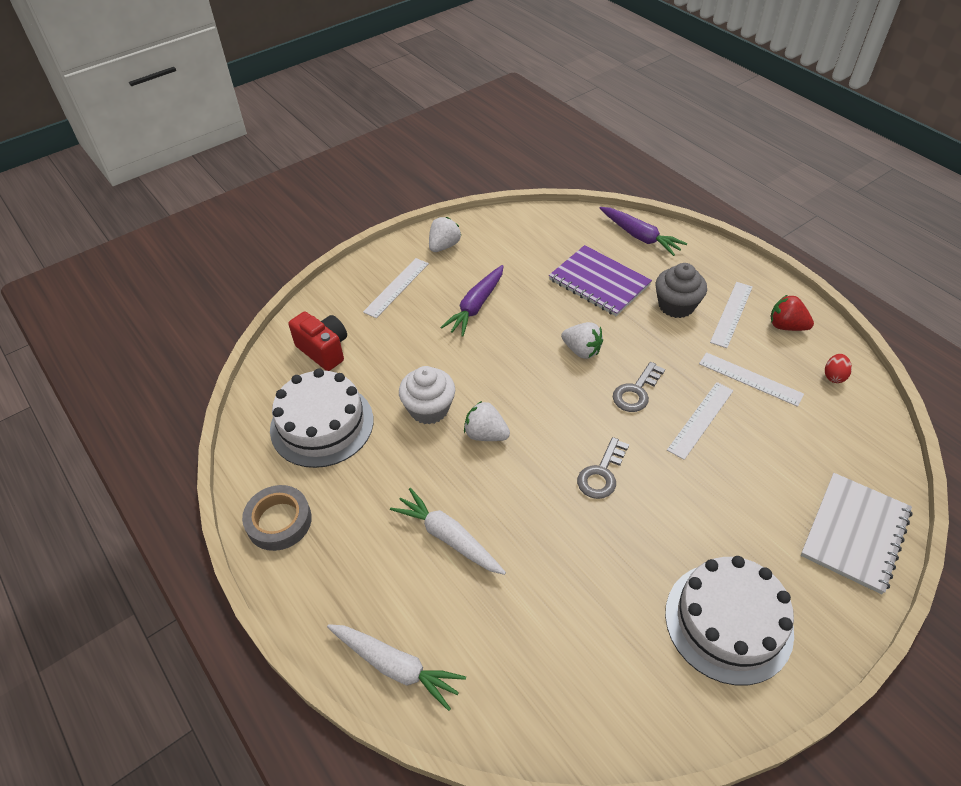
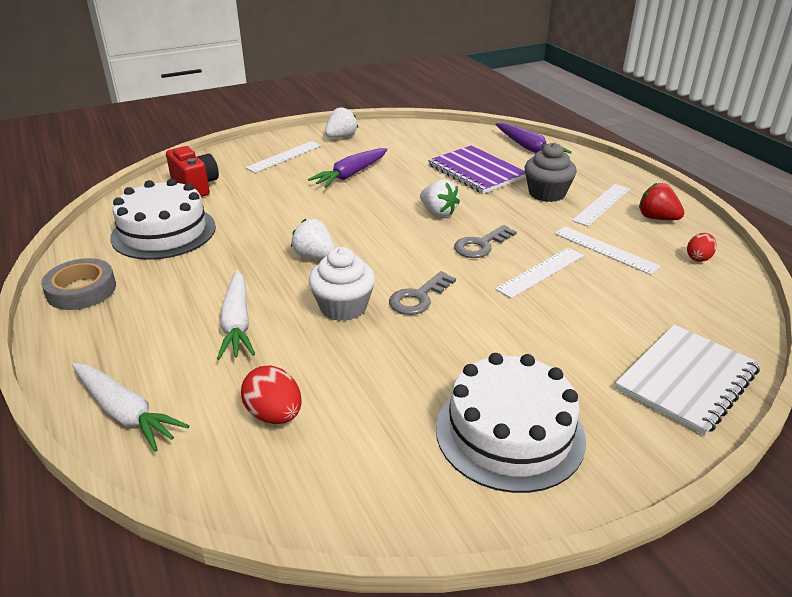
camera: 10 degrees right, 15 degrees down
white carrot [390,488,506,575] -> white carrot turned 150 degrees counterclockwise [217,270,255,360]
white cupcake [399,366,455,425] -> white cupcake moved to [309,247,375,321]
none -> red egg [241,366,302,424]

